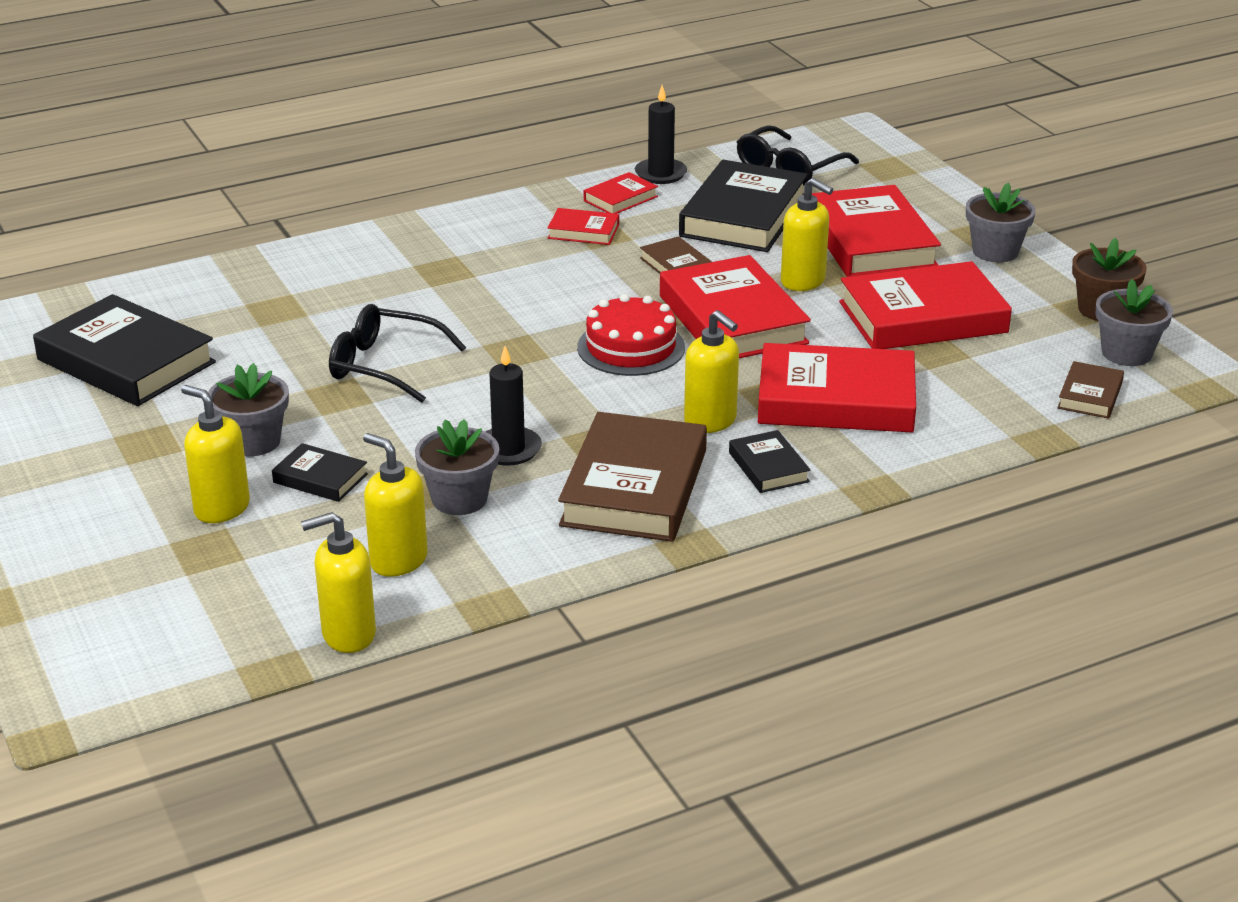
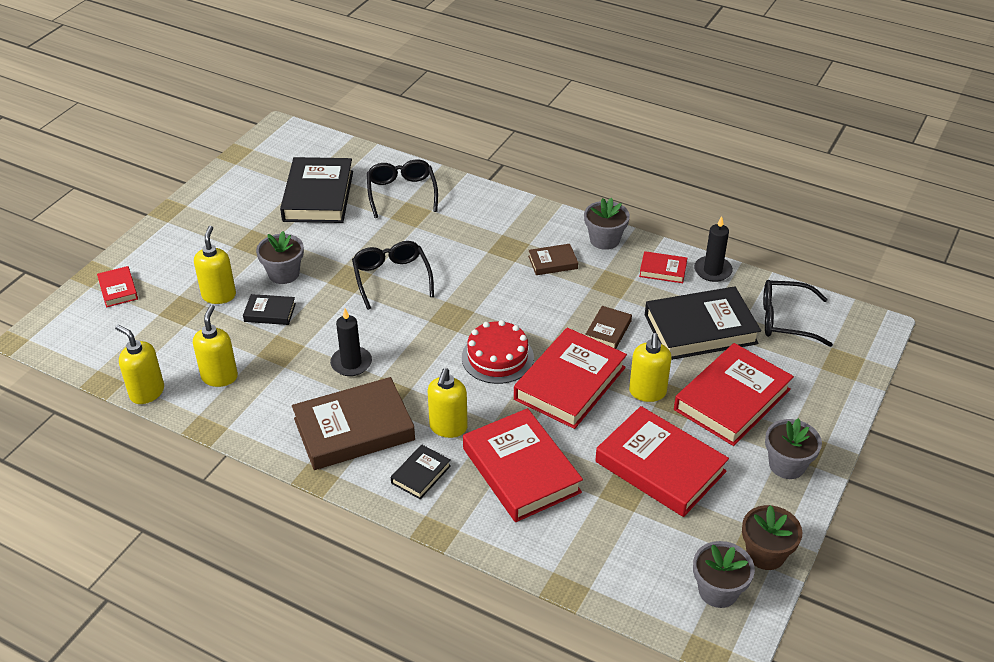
camera: 55 degrees right, 10 degrees up
black book [272,443,368,502] -> black book turned 75 degrees counterclockwise [243,294,296,325]
grey flower pot [415,419,499,515] -> grey flower pot moved to [584,198,630,250]
red book [547,208,619,245] -> red book moved to [97,266,138,307]
brown book [1057,361,1124,419] -> brown book moved to [528,244,578,275]
none -> black glasses [367,159,438,218]

